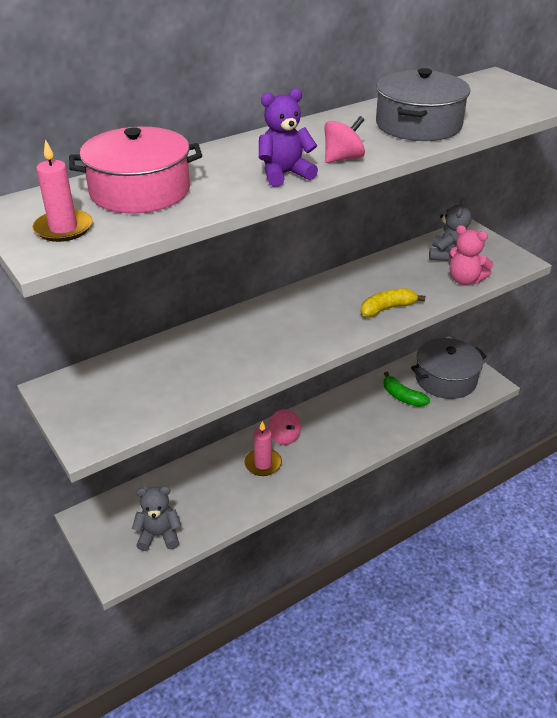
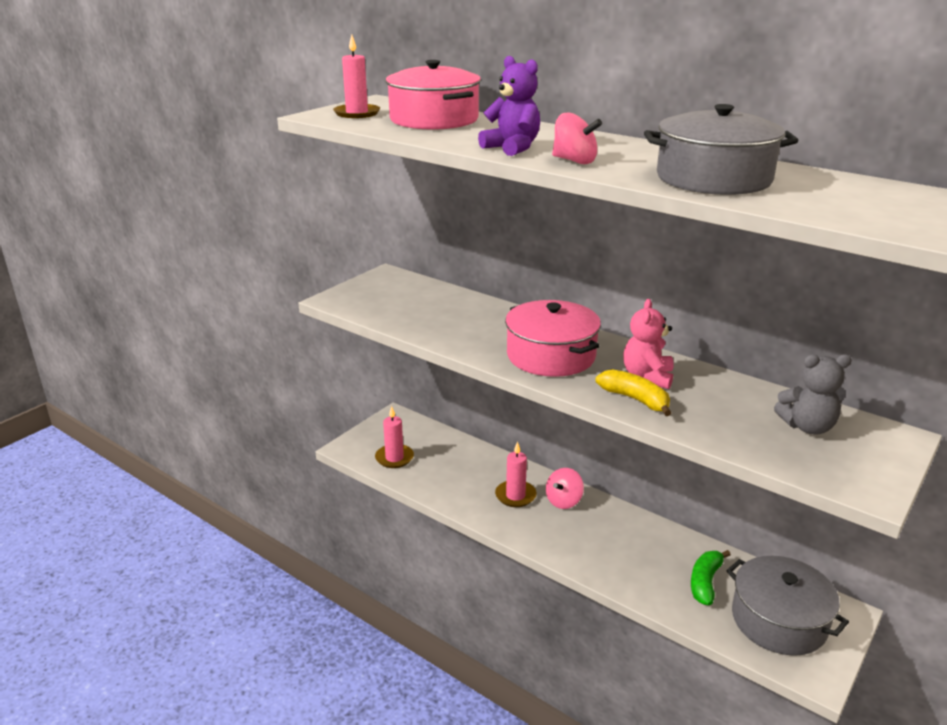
camera: 70 degrees right, 10 degrees down
grey teddy bear [132,486,181,551] -> pink candle [375,406,414,468]
pink teddy bear [449,225,494,285] -> pink teddy bear moved to [623,299,673,389]
none -> pink pot [505,300,601,377]

